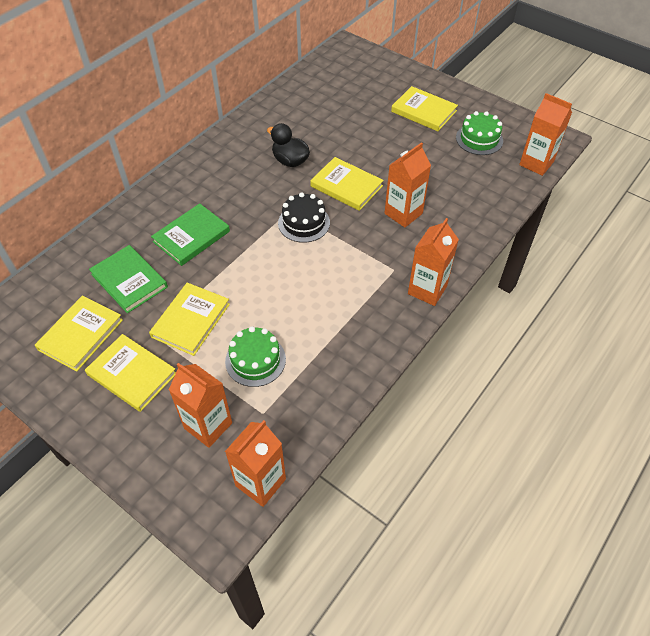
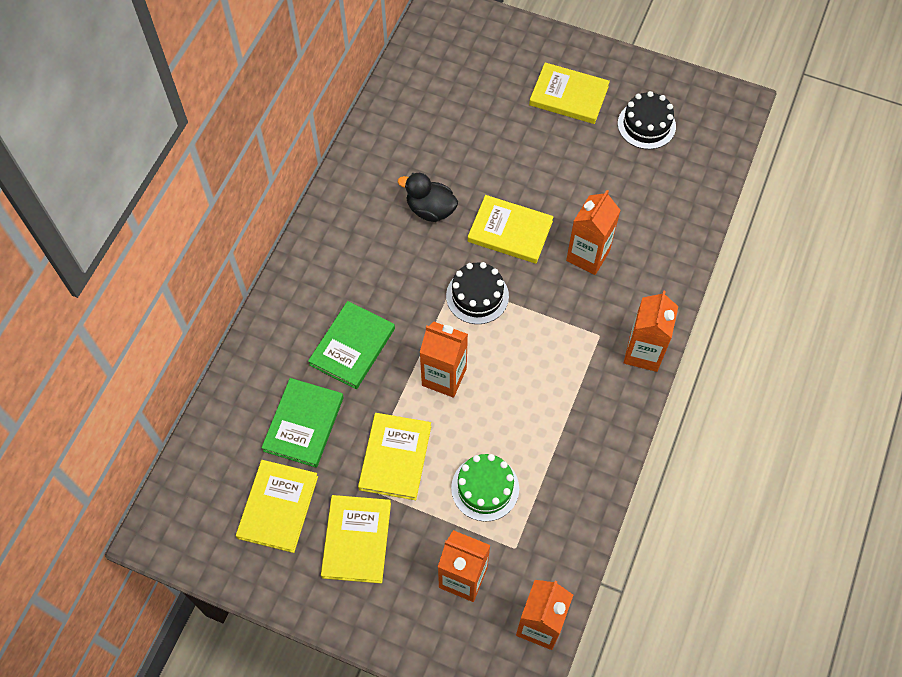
camera: 15 degrees left, 10 degrees up
yellow book [85,334,176,412] -> yellow book turned 75 degrees clockwise [321,495,391,583]
green book [89,245,168,313] -> green book turned 75 degrees clockwise [261,378,344,468]
green cake [456,111,503,155] -> black cake [618,91,676,149]
orange carton [519,93,572,176] -> orange carton moved to [419,322,468,398]

